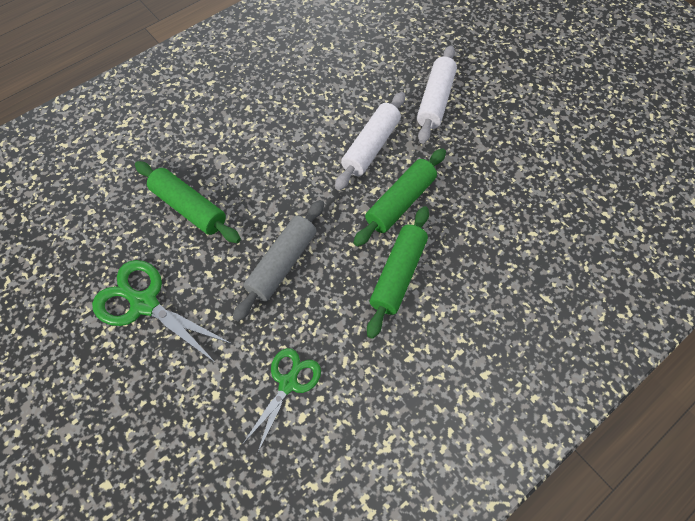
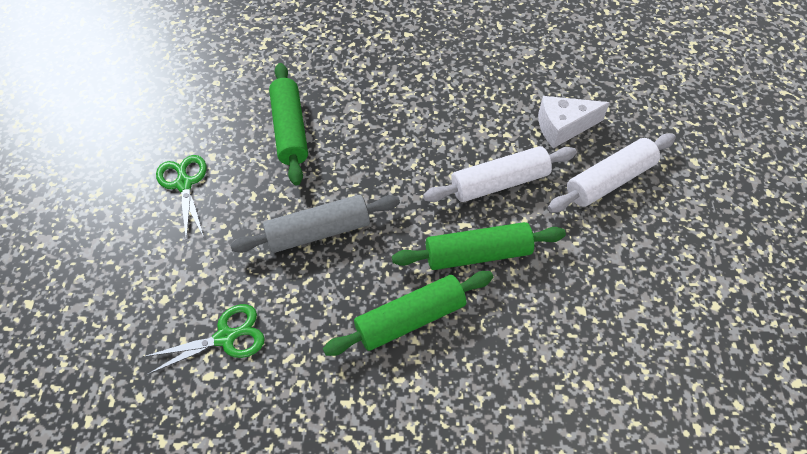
camera: 40 degrees right, 5 degrees down
green scissors [92,260,232,364] -> green scissors [156,155,206,242], size x0.66
none -> white cheese [538,96,610,148]

